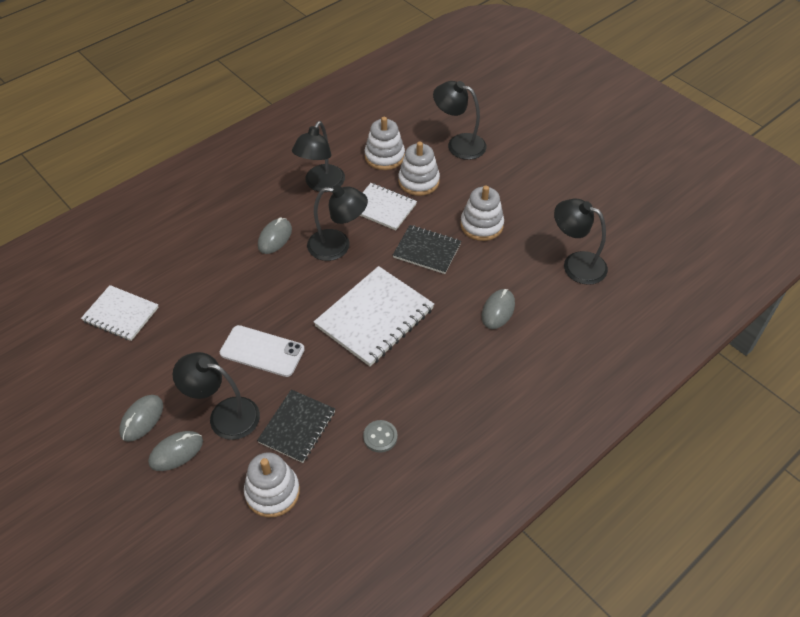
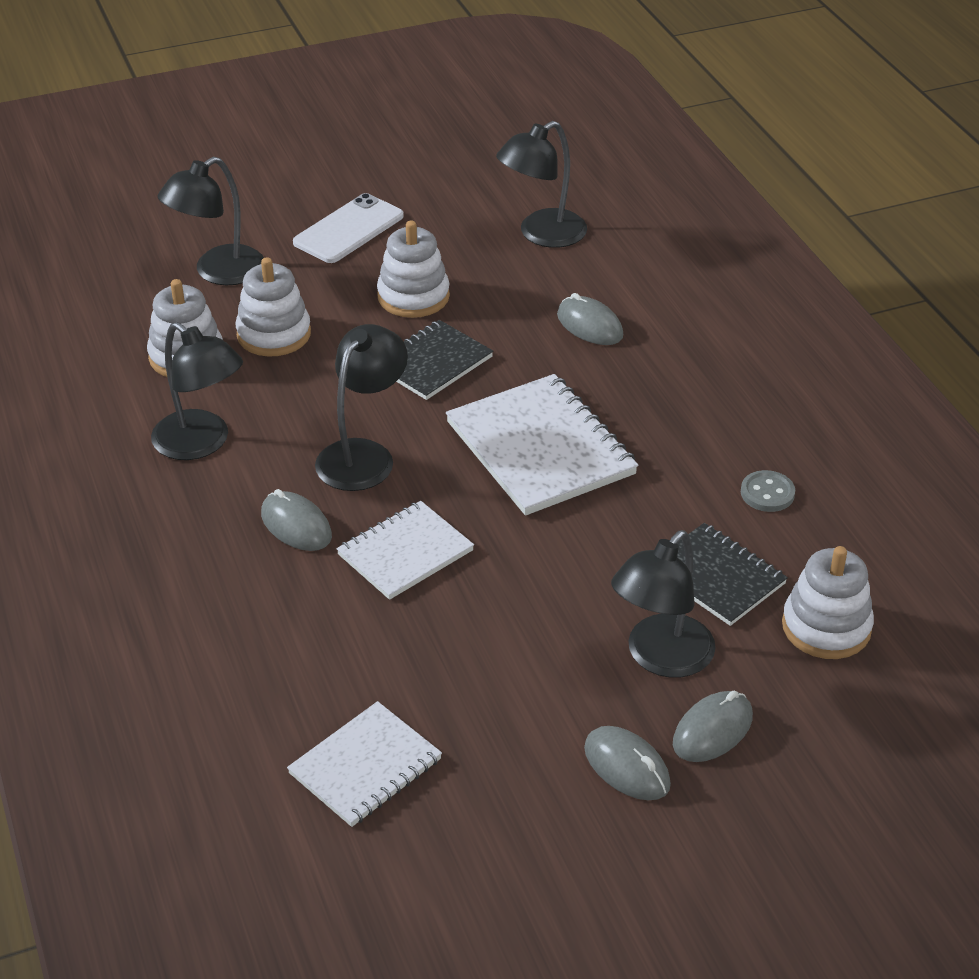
camera: 70 degrees left, 10 degrees down
grey mouse [148,431,203,471] -> grey mouse turned 60 degrees clockwise [673,691,753,762]
white phone [220,325,305,377] -> white phone moved to [293,193,404,263]
white notebook [360,183,417,230] -> white notebook moved to [336,501,474,600]

